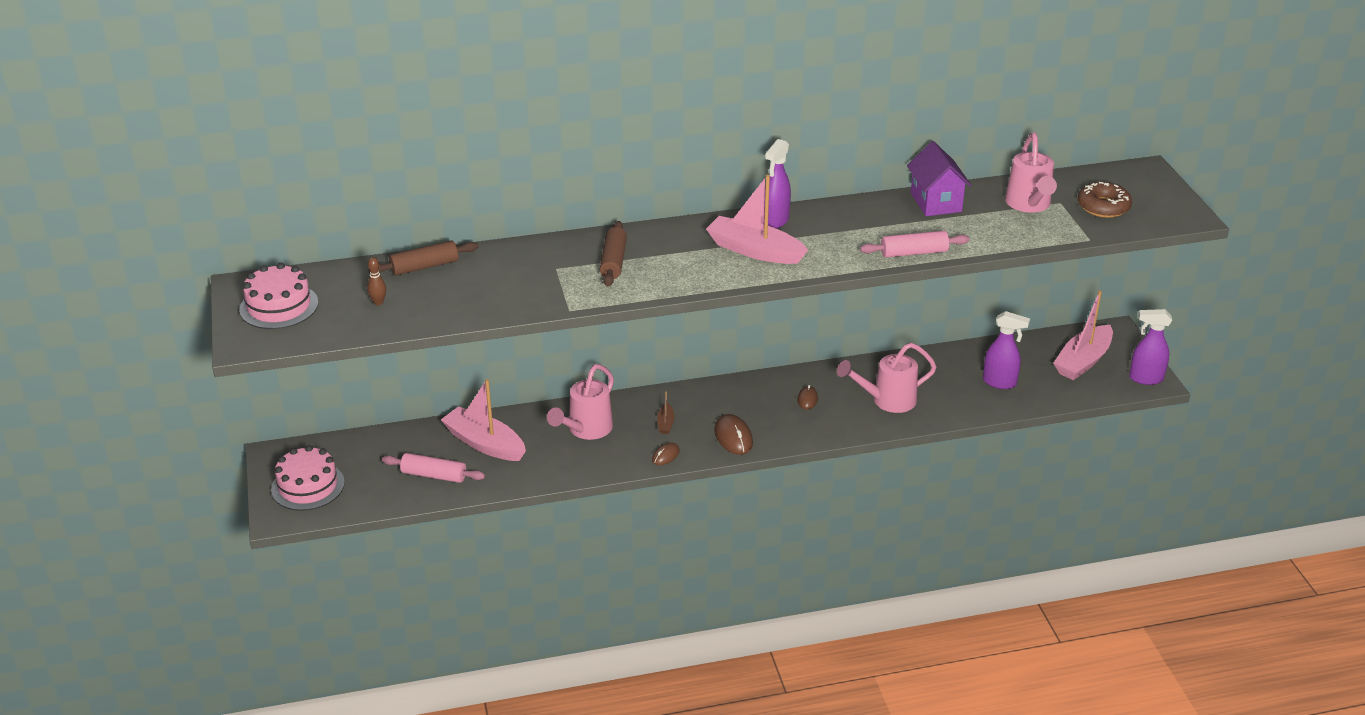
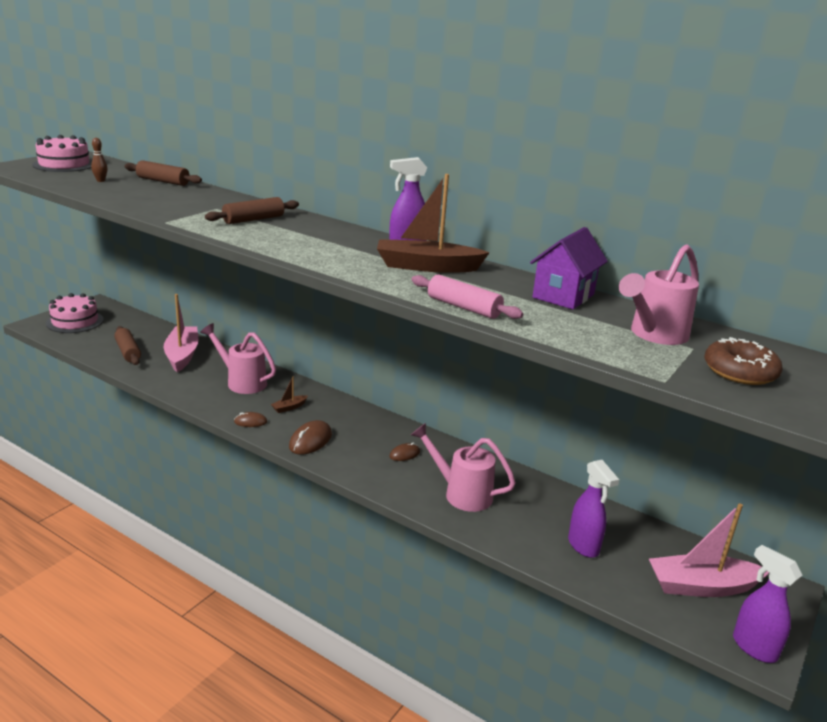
camera: 45 degrees right, 10 degrees down
pink rolling pin [382,453,485,483] -> brown rolling pin [114,326,141,365]
pink watering can [547,364,614,440] -> pink watering can turned 45 degrees clockwise [200,323,276,394]
pink boat [706,175,808,264] -> none
none -> brown boat [377,174,490,273]

